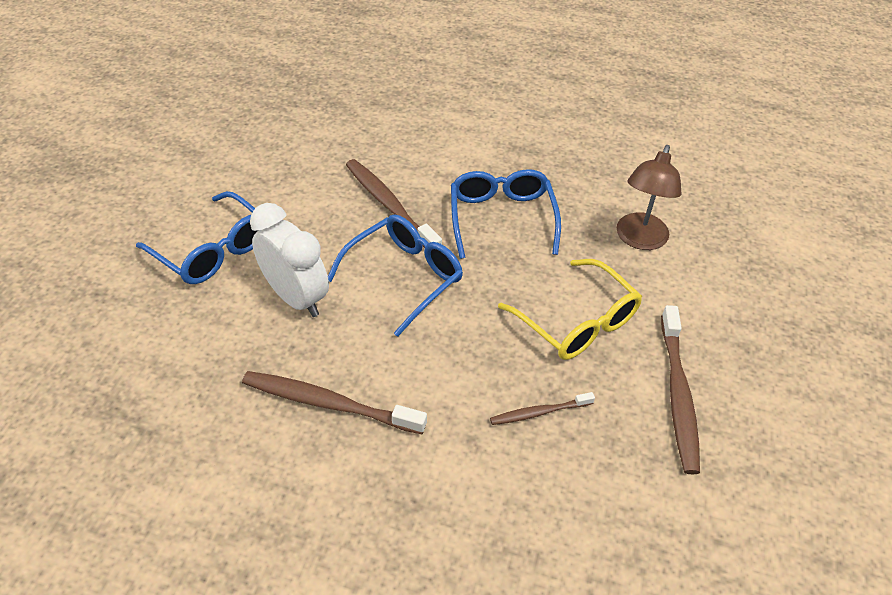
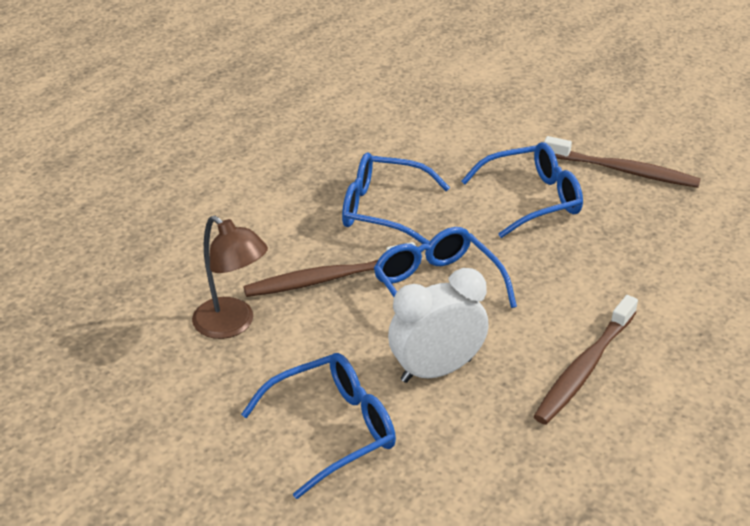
camera: 70 degrees left, 10 degrees down
brown toothbrush [490,392,595,425] -> none
yellow glasses [498,259,642,360] -> blue glasses [461,142,583,238]
brown lamp [617,145,682,250] -> brown lamp moved to [192,216,268,339]

